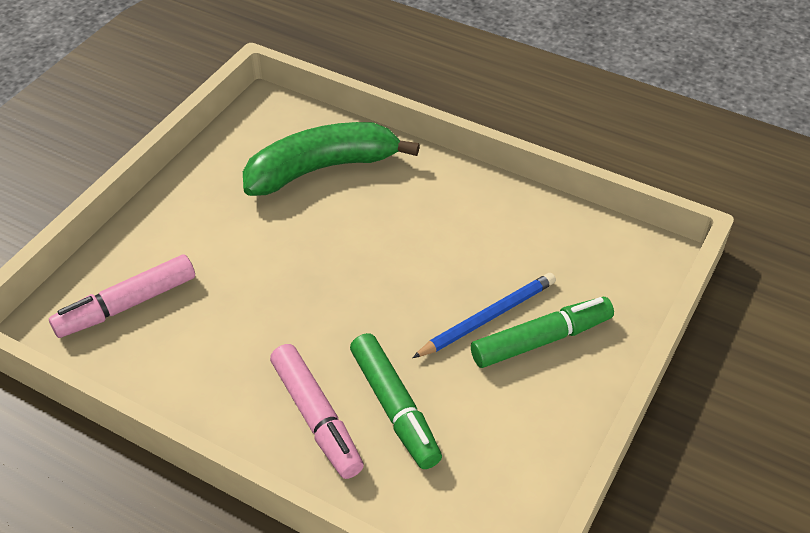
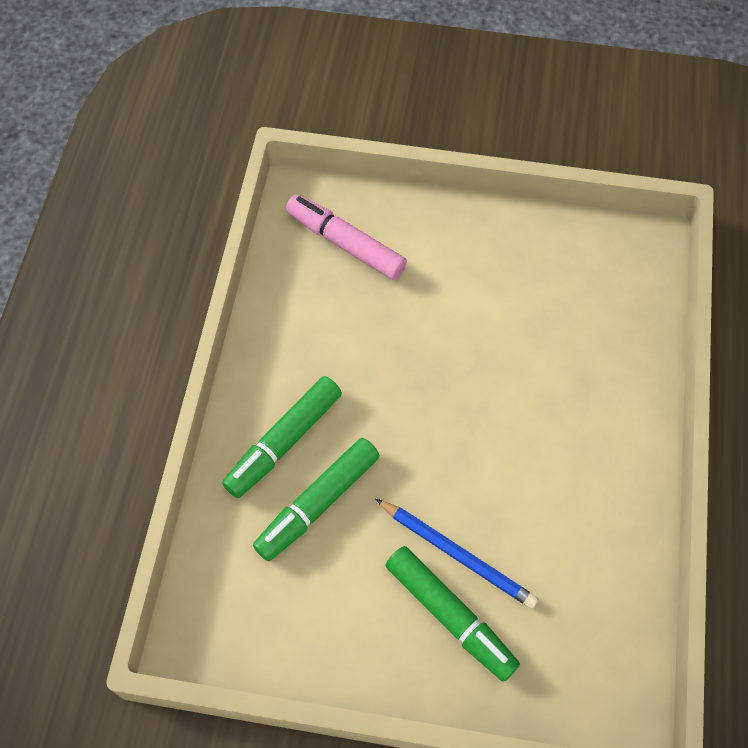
camera: 70 degrees right, 15 degrees up
green banana [243,122,420,196] -> none
pink marker [270,344,364,479] -> green marker [222,376,342,498]

